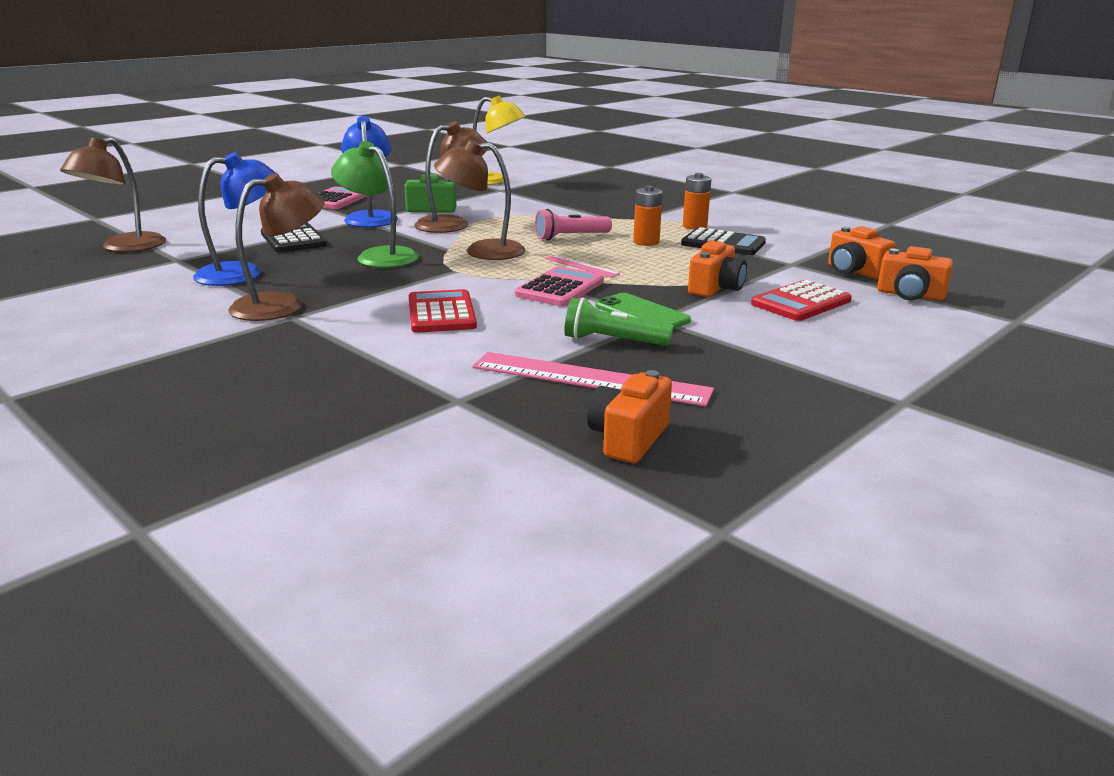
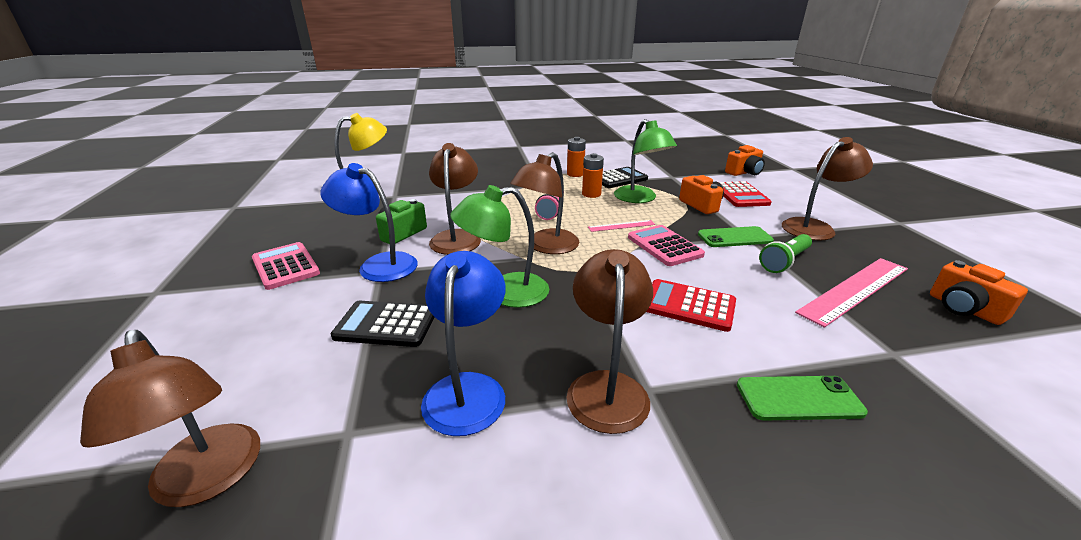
camera: 55 degrees left, 5 degrees up
orange camera [828,226,896,279] -> none
none -> green lamp [614,119,677,203]
none -> green phone [737,376,868,421]
none -> brown lamp [782,137,873,241]

